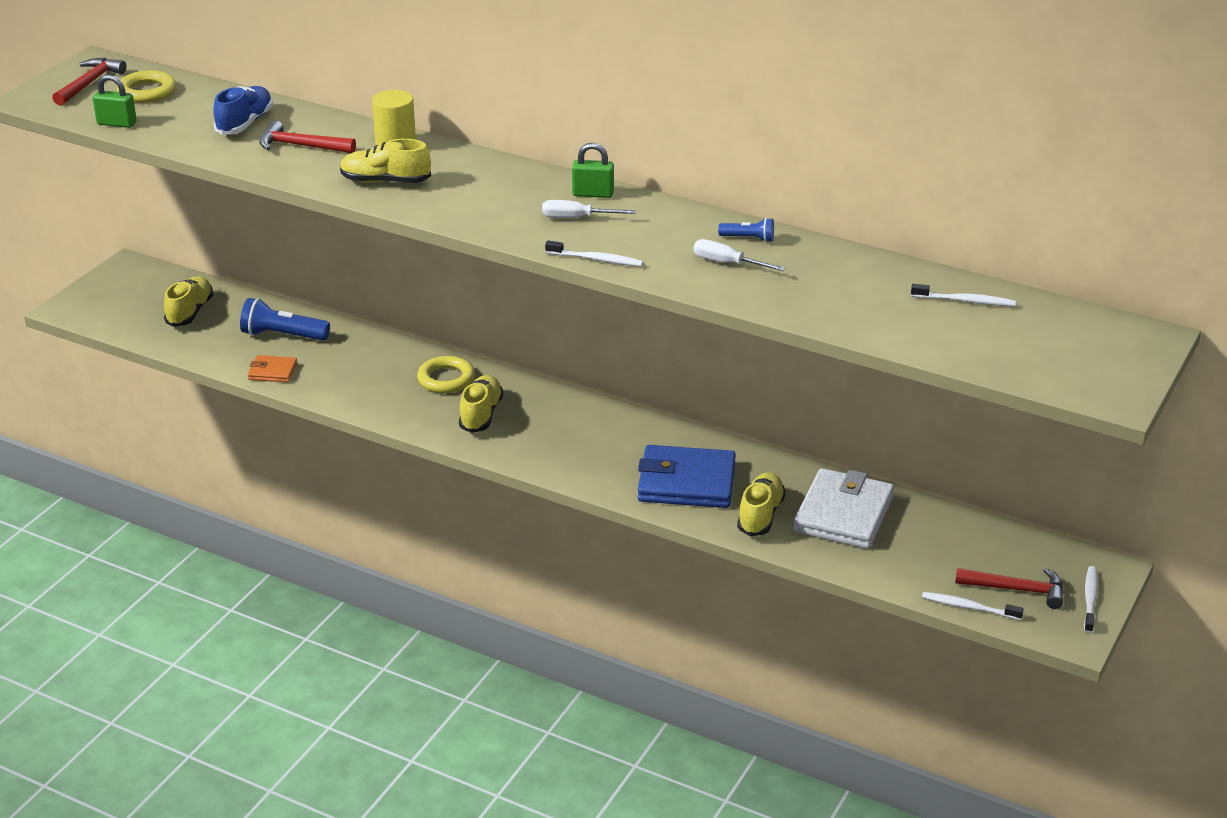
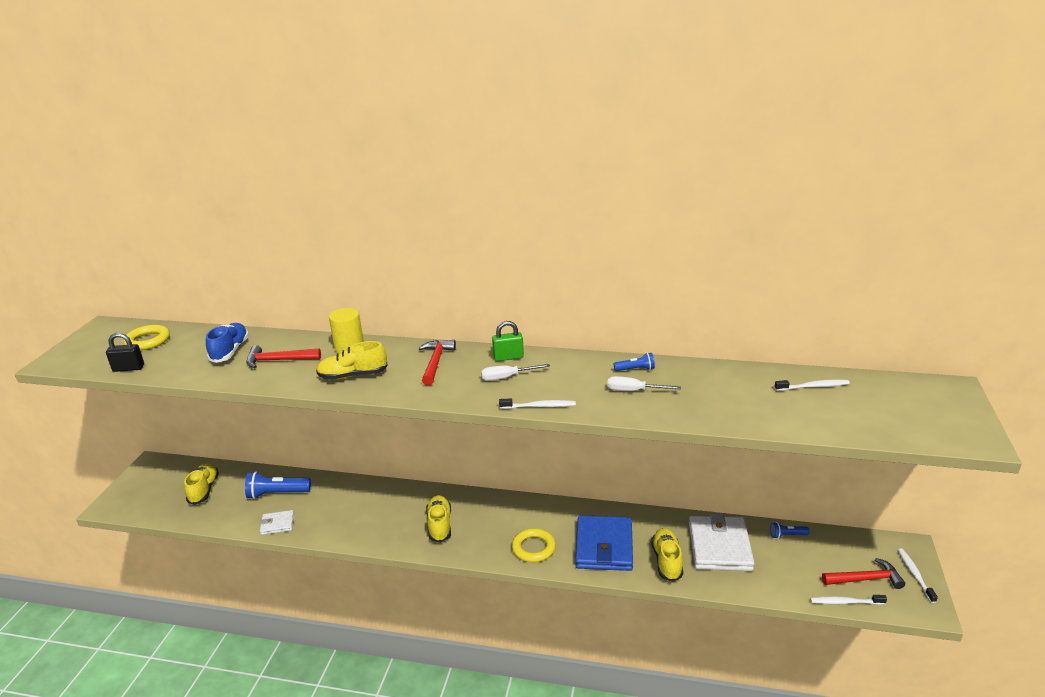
camera: 15 degrees left, 5 degrees down
red hammer [52,58,126,106] -> red hammer moved to [419,340,456,385]
green padlock [93,74,137,128] -> black padlock [106,333,144,372]
orange wallet [248,355,297,383] -> white wallet [260,510,294,535]
yellow ring [417,356,475,393] -> yellow ring moved to [512,528,556,562]
blue wallet [638,445,736,508] -> blue wallet turned 75 degrees counterclockwise [575,515,633,571]
none -> blue flashlight [770,522,809,539]

